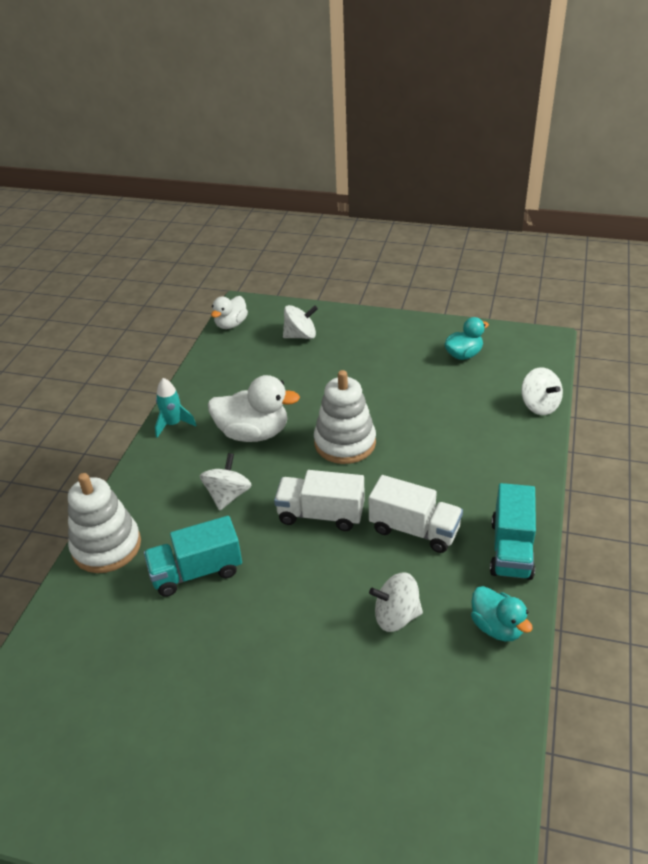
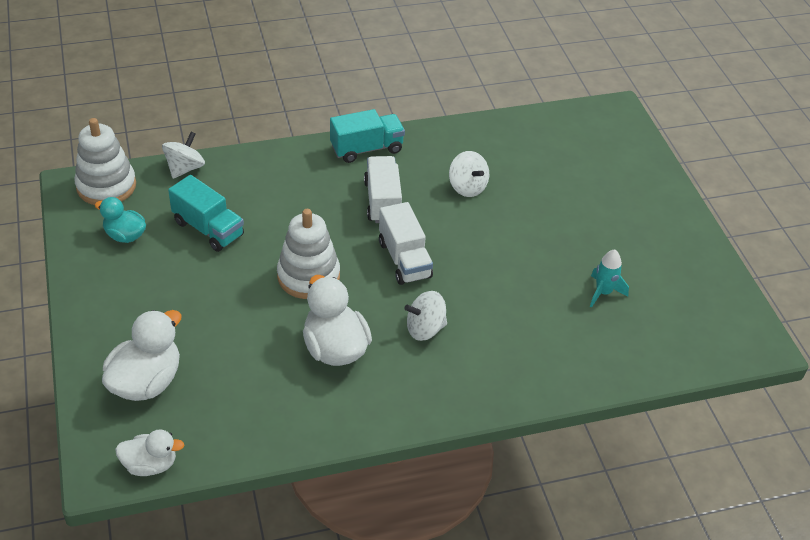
camera: 125 degrees left, 5 degrees up
white stacking toy [68,473,141,573] -> white stacking toy moved to [74,118,136,205]
turquoise truck [144,516,242,597] -> turquoise truck moved to [168,175,244,252]
turquoise rocket [155,378,196,438] -> turquoise rocket moved to [590,249,629,308]
white spinning top [283,305,318,339] -> white duck [102,310,182,401]
turquoise duck [471,586,533,641] -> none

